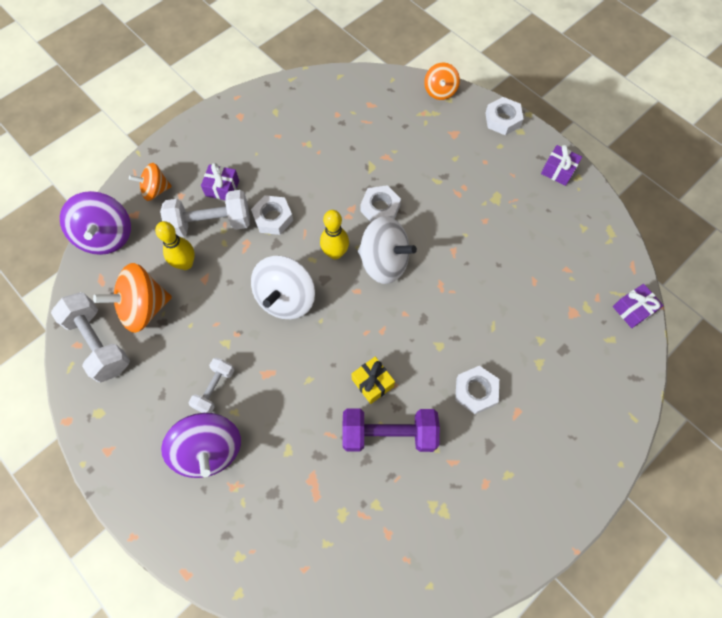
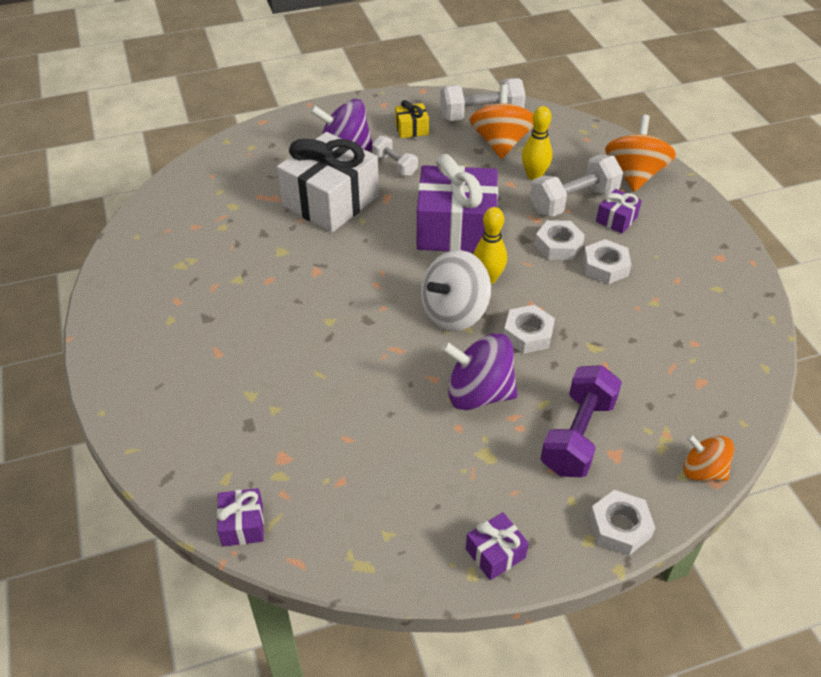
camera: 115 degrees right, 20 degrees down
purple spinning top [60,191,131,255] -> purple spinning top moved to [441,333,518,410]
orange spinning top [129,163,172,201] -> orange spinning top [605,115,676,192], size x1.64
white dumbbell [160,190,250,237] -> white dumbbell turned 45 degrees clockwise [530,155,623,217]
white spinning top [251,256,315,319] -> purple gift [417,154,498,253]
purple dumbbell [342,409,440,452] -> purple dumbbell moved to [540,365,622,477]
yellow gift [351,357,395,404] -> yellow gift moved to [395,100,429,138]
white nut [455,366,499,414] -> white nut moved to [583,239,631,284]
none -> white gift [277,132,379,233]

